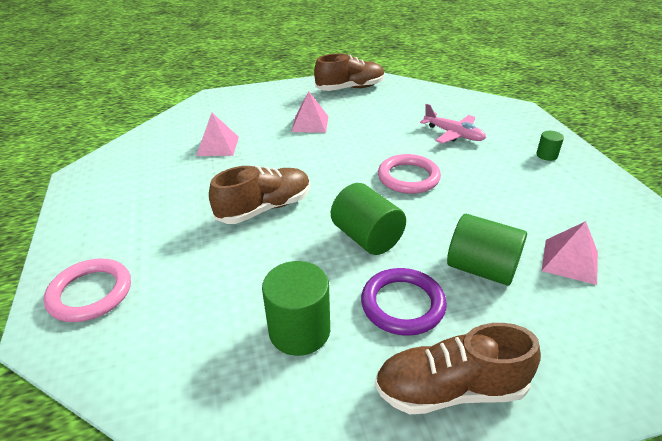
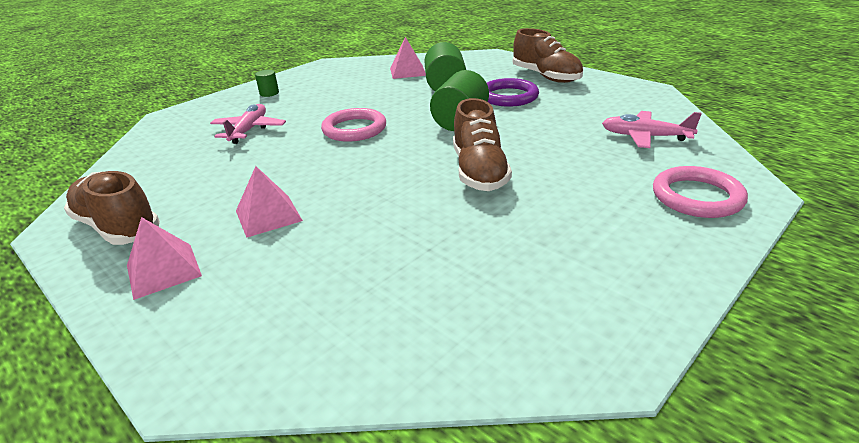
camera: 120 degrees left, 5 degrees down
pink pyramid [196,113,239,156] -> pink pyramid moved to [127,217,202,300]
brown shoe [209,166,310,224] -> brown shoe turned 120 degrees counterclockwise [453,98,512,191]
green cylinder [262,261,330,356] -> none
none -> pink plane [602,111,702,148]

